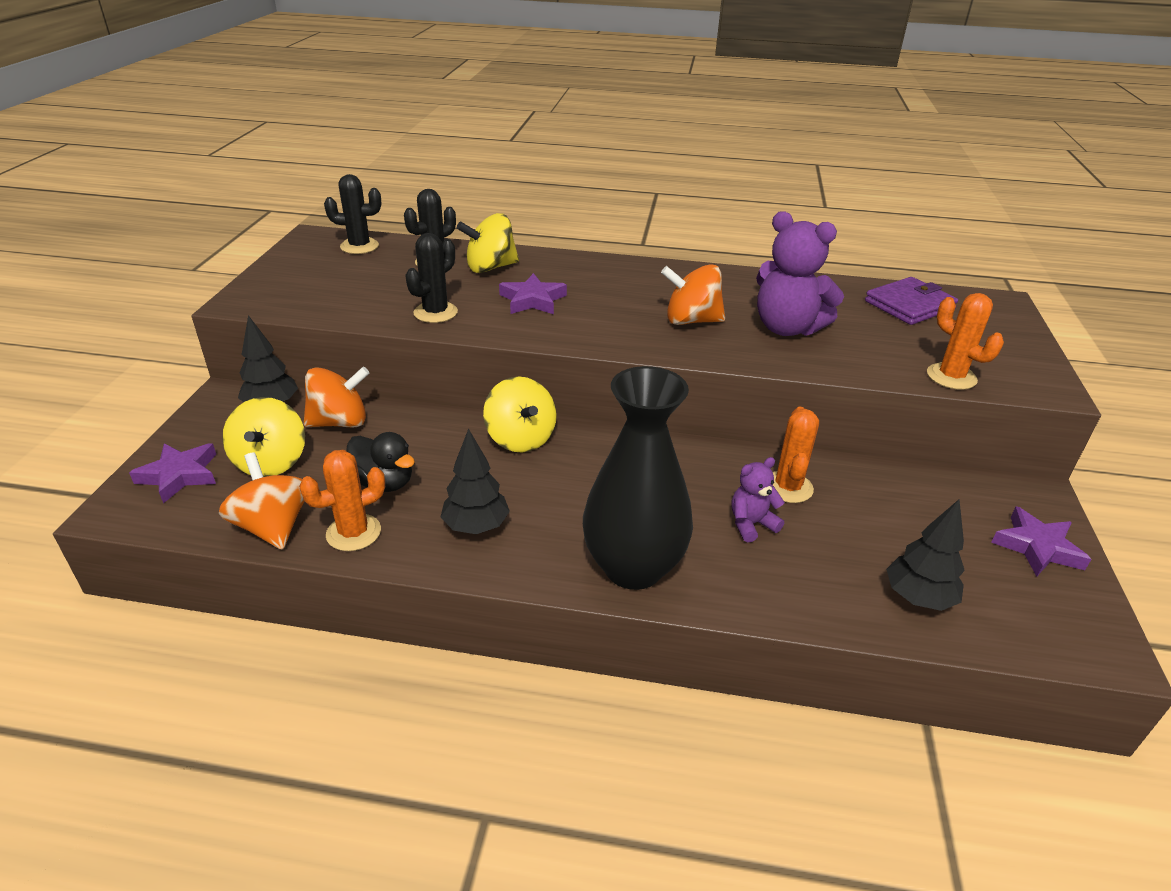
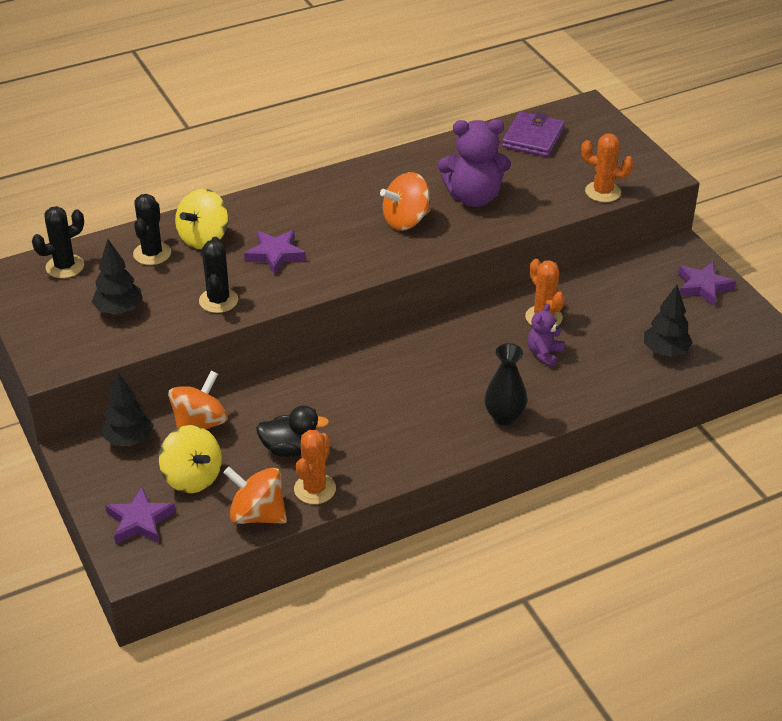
camera: 35 degrees left, 5 degrees up
black tree [441,428,510,534] -> black tree moved to [92,239,143,315]
yellow spinning top [483,377,557,452] -> none
black vase [583,366,693,590] -> black vase [484,343,527,425], size x0.56

